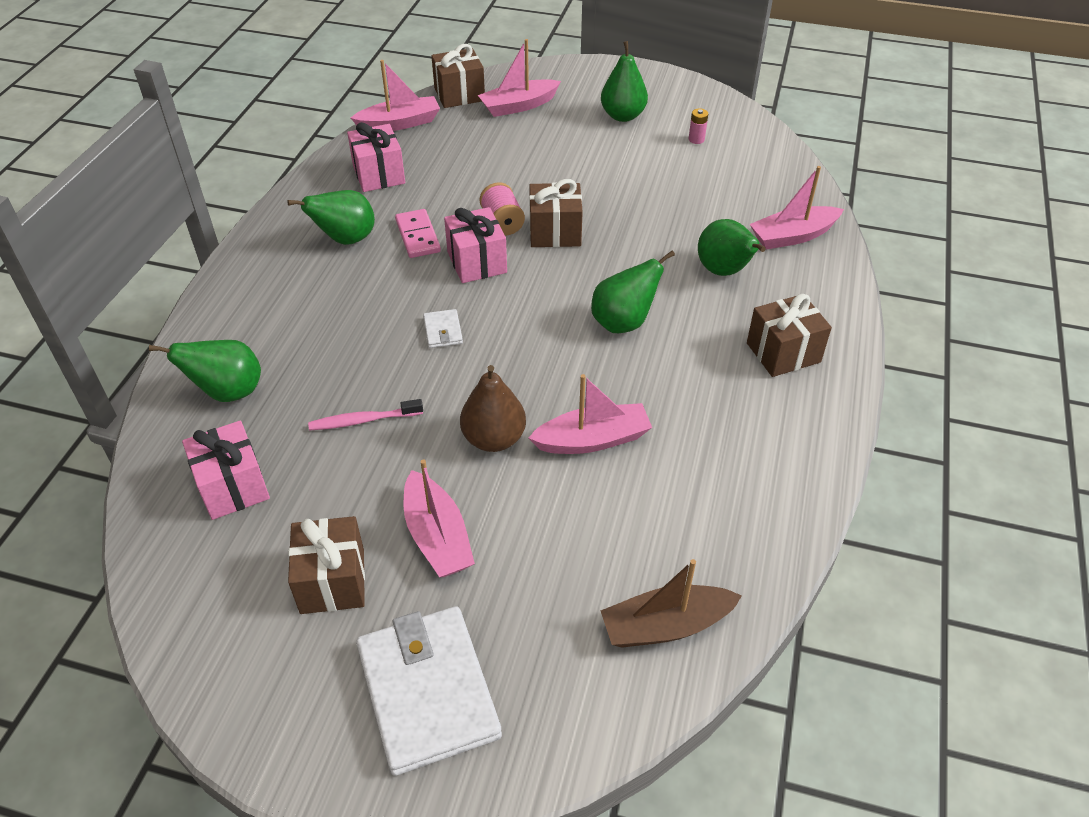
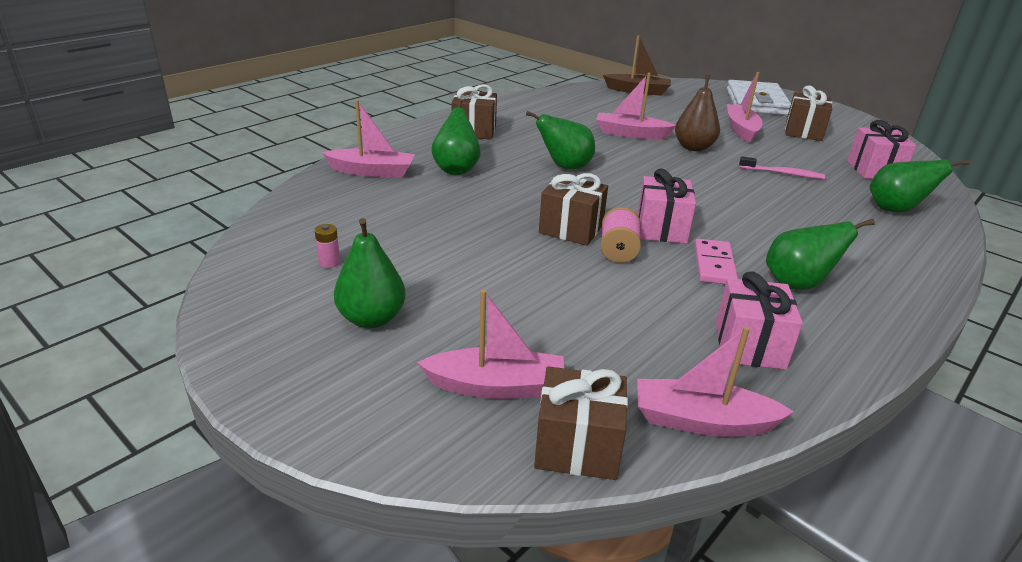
camera: 155 degrees left, 15 degrees down
white wallet [423,309,463,348] -> none

